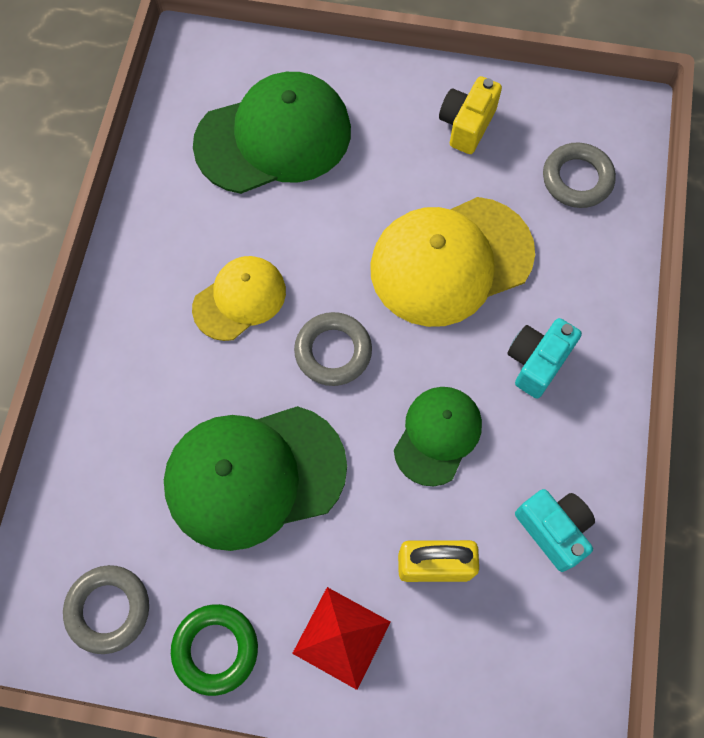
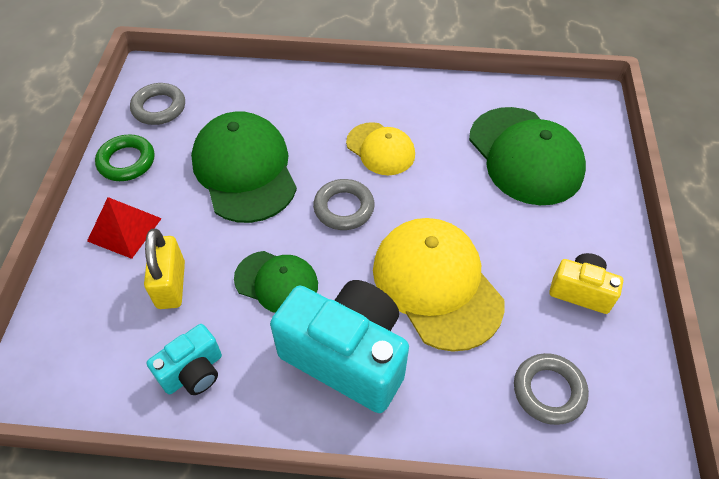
camera: 85 degrees right, 15 degrees down
turquoise camera [507,318,582,399] -> turquoise camera [270,280,409,413], size x1.93

